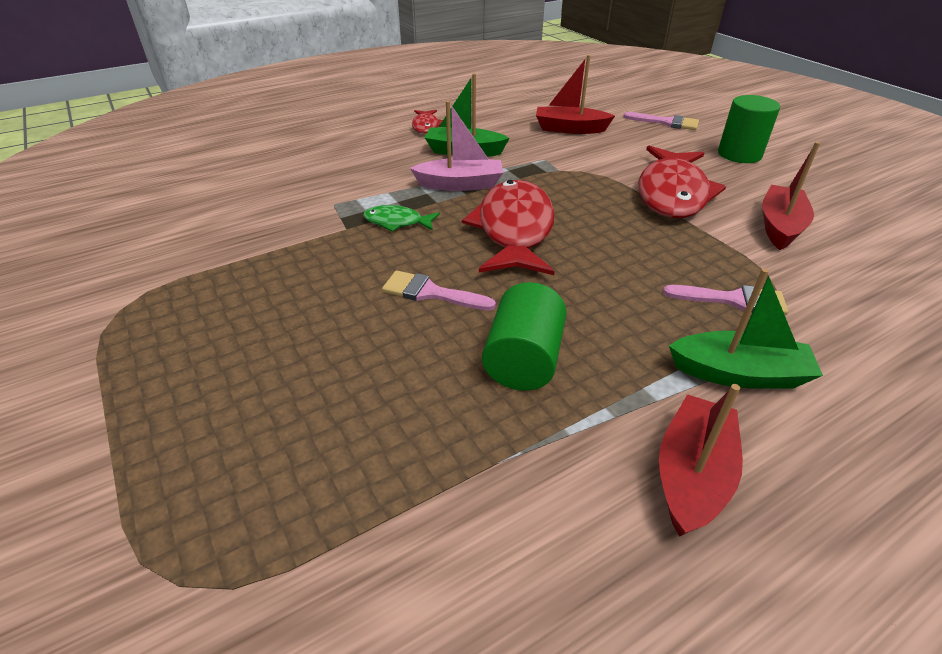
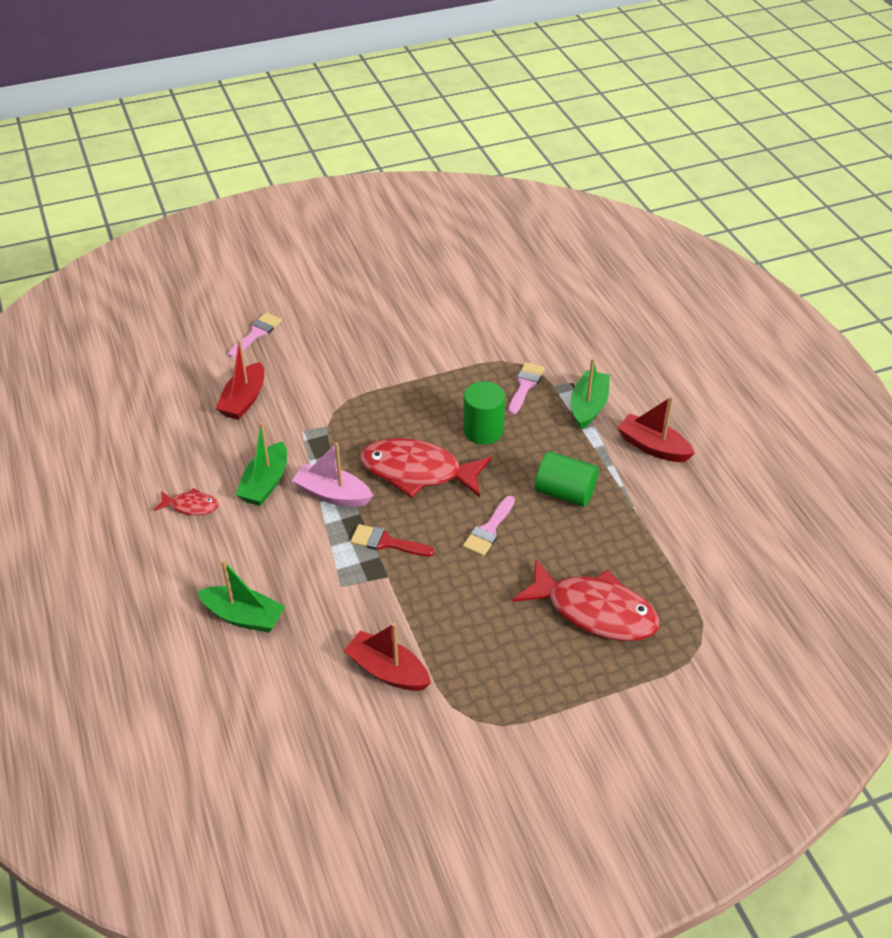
camera: 80 degrees left, 5 degrees up
green fish [363,205,440,232] -> red brush [351,524,434,557]
pink boat [410,101,503,191] -> pink boat turned 75 degrees counterclockwise [292,442,373,507]
red fish [638,146,726,218] -> red fish moved to [512,559,660,641]
green cylinder [718,95,780,163] -> green cylinder moved to [463,381,505,444]
red boat [762,142,820,250] -> red boat moved to [343,623,431,691]
none -> green boat [197,560,286,633]

